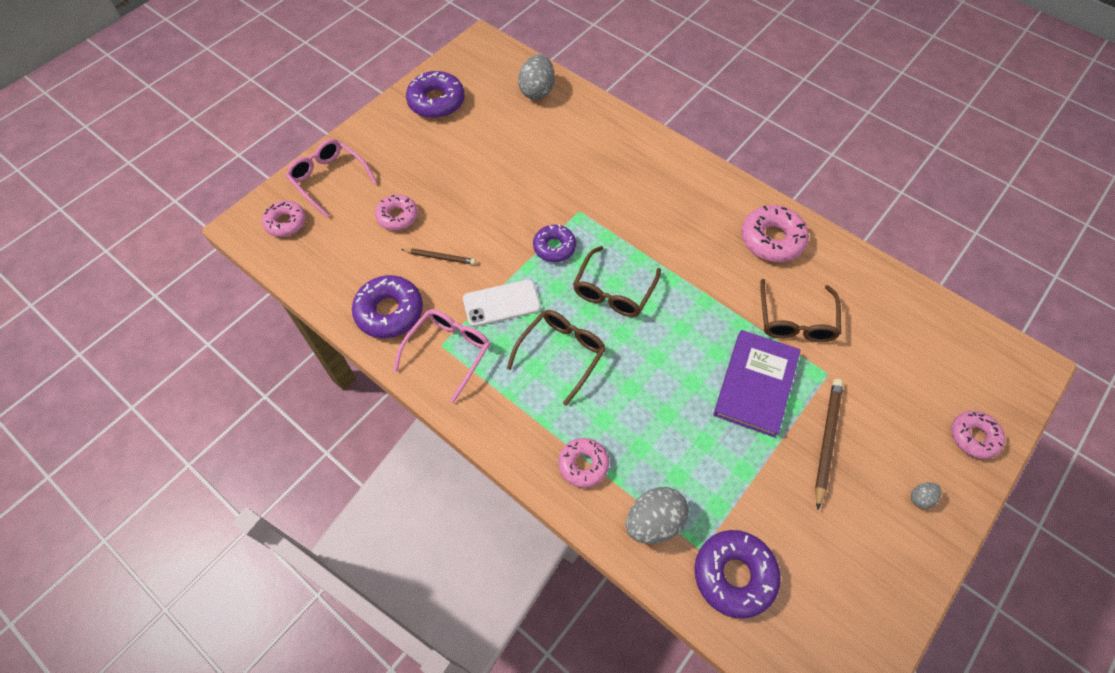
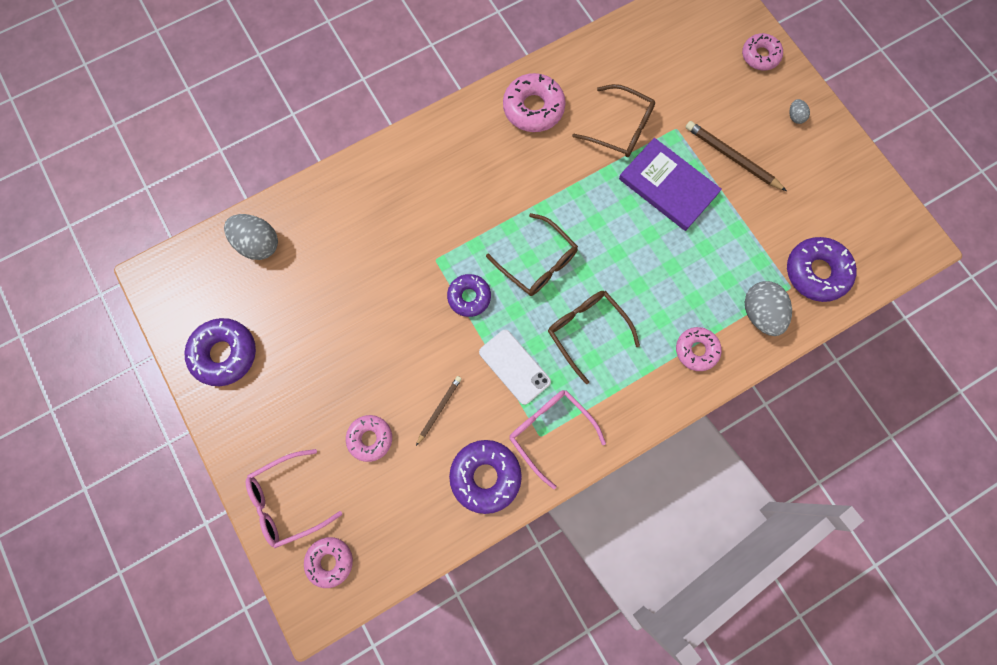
camera: 70 degrees left, 15 degrees up
white phone [463,279,541,327] -> white phone turned 45 degrees counterclockwise [479,330,551,405]

